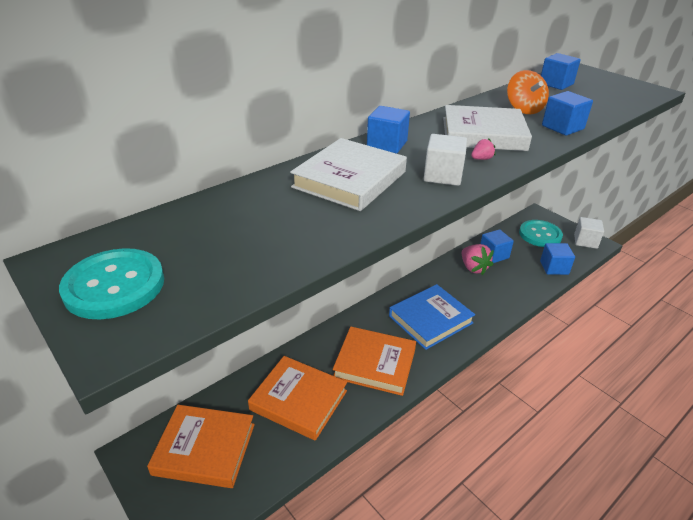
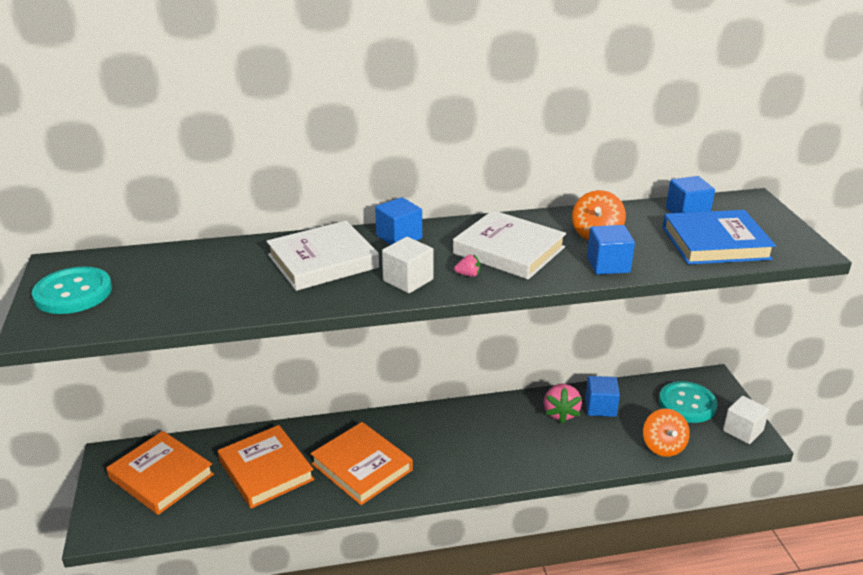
camera: 30 degrees right, 5 degrees down
blue book [389,284,475,350] -> blue book moved to [663,210,776,265]
blue cube [540,243,575,275] -> orange spinning top [643,409,690,457]

